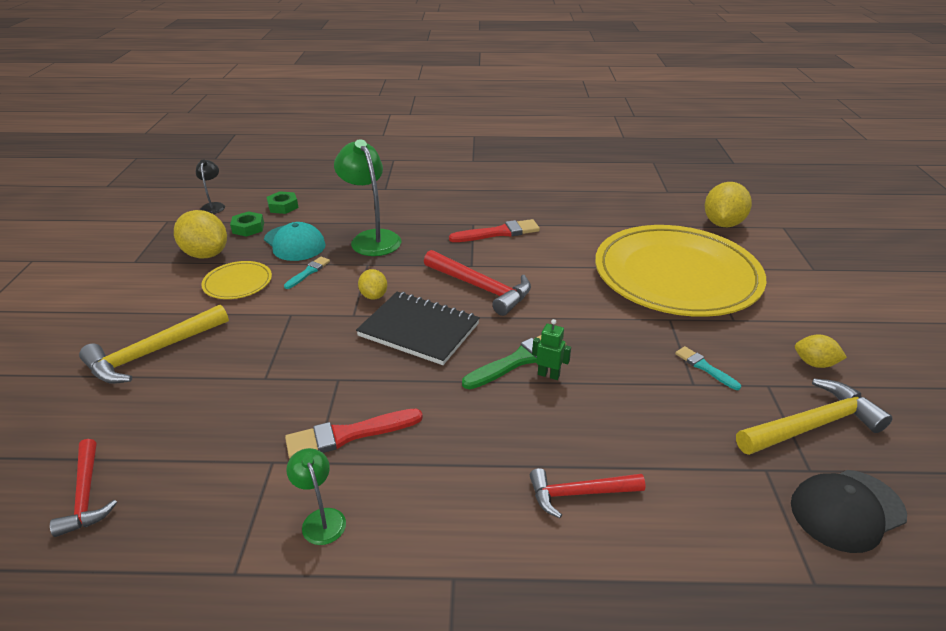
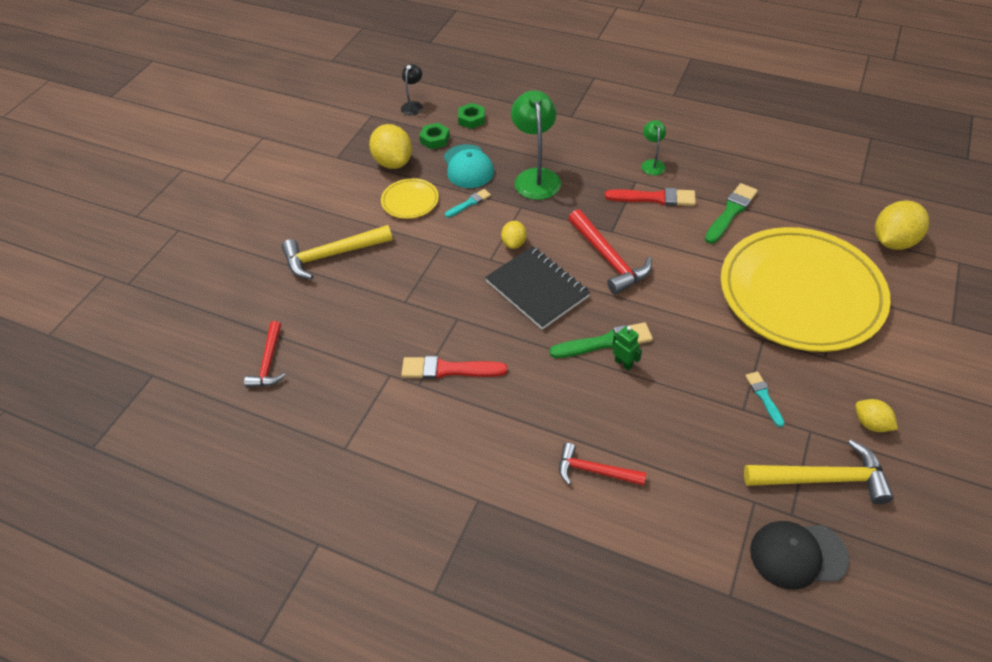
camera: 25 degrees right, 15 degrees up
green lamp [287,448,346,545] -> green lamp moved to [641,120,666,175]
none -> green brush [705,183,758,244]

